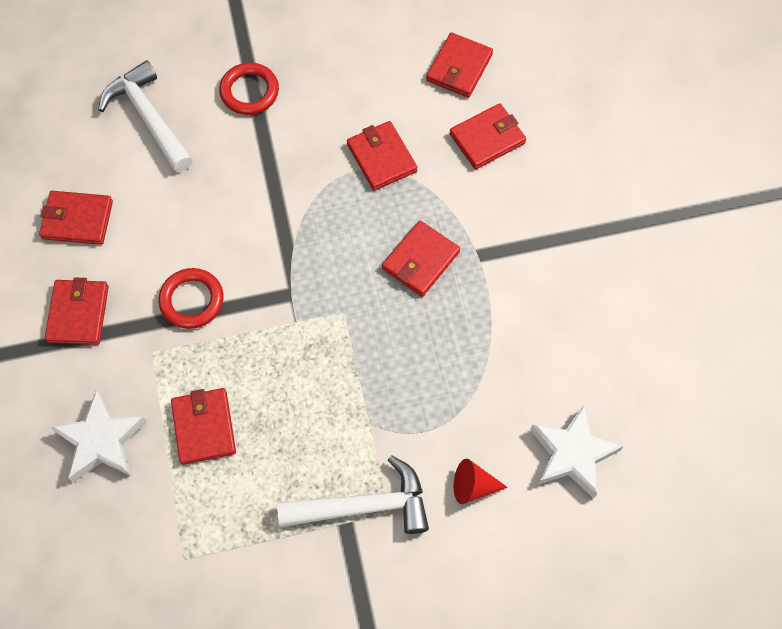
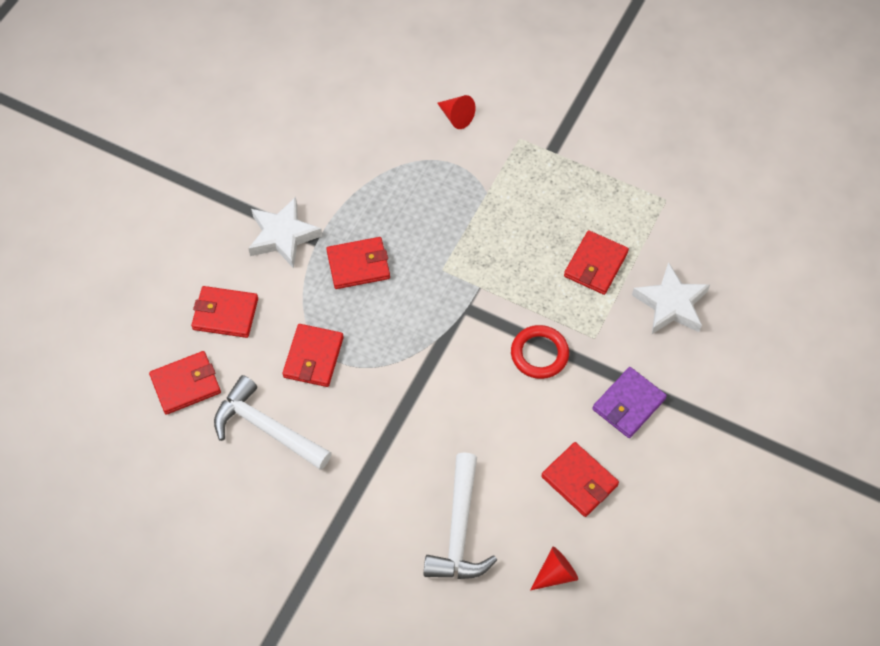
camera: 140 degrees left, 5 degrees down
red wallet [45,278,109,345] -> purple wallet [592,367,667,438]
red ring [219,63,279,115] -> none
white hammer [277,456,429,534] -> white hammer moved to [214,375,332,470]
white star [530,405,624,498] -> white star moved to [248,197,322,268]
none -> red cone [530,547,578,591]

